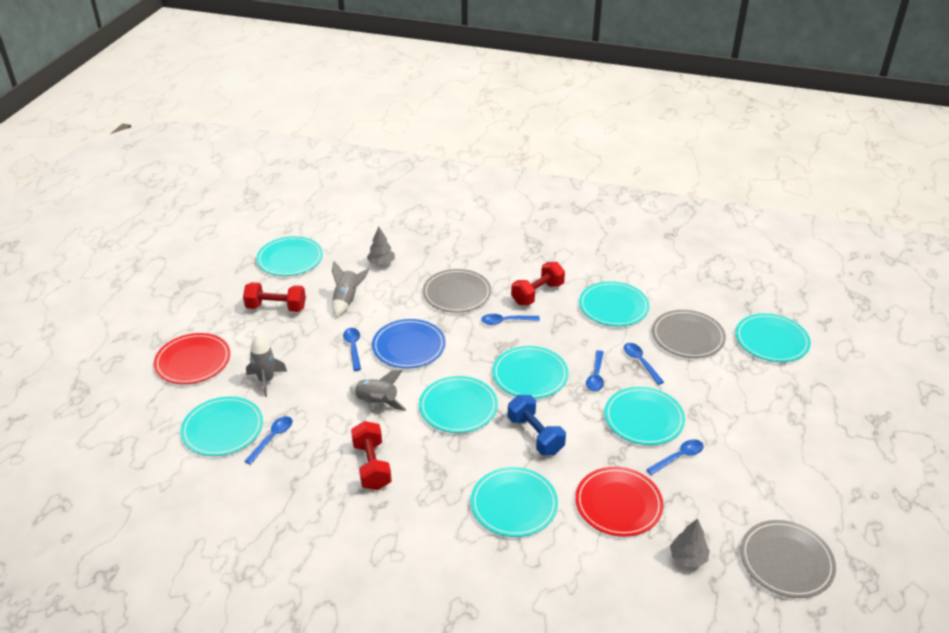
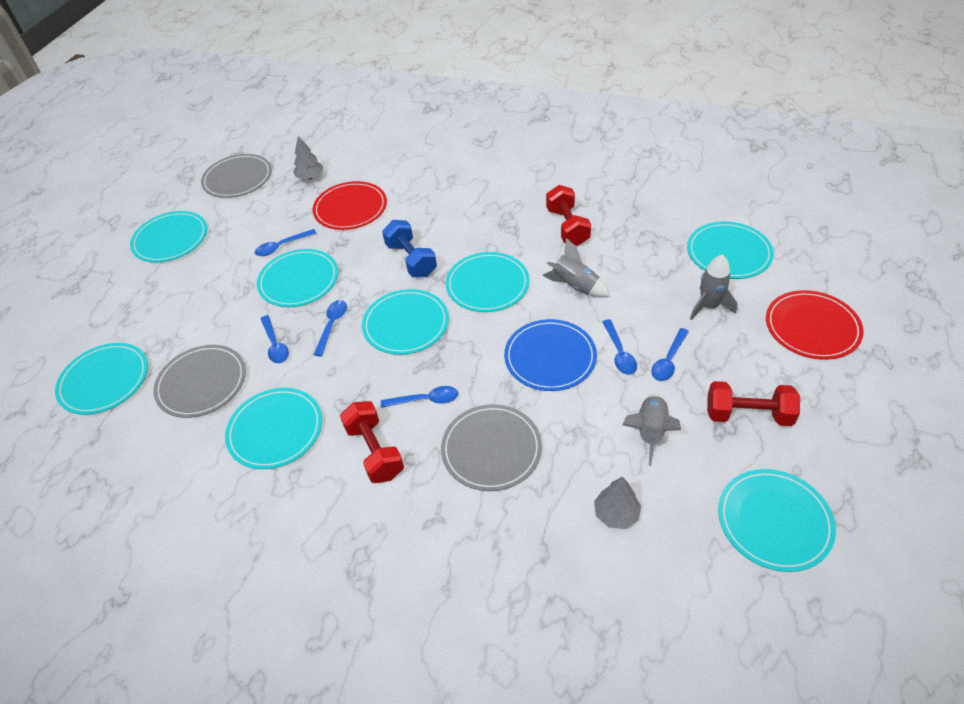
camera: 175 degrees left, 10 degrees up
blue spoon [244,416,292,465] -> blue spoon moved to [651,328,689,381]
turquoise plate [471,467,558,537] -> turquoise plate moved to [130,211,207,262]
red dumbbell [511,262,565,305] -> red dumbbell turned 75 degrees counterclockwise [340,401,404,483]

